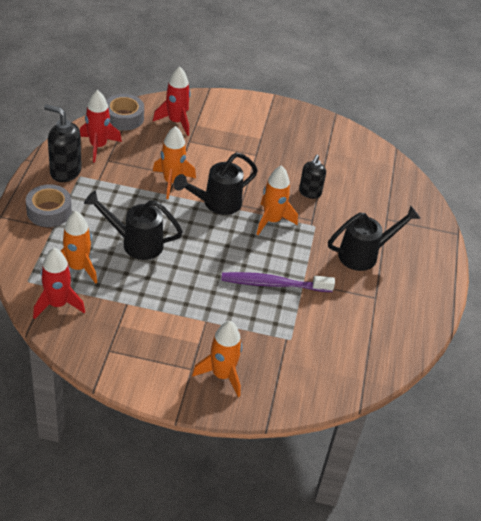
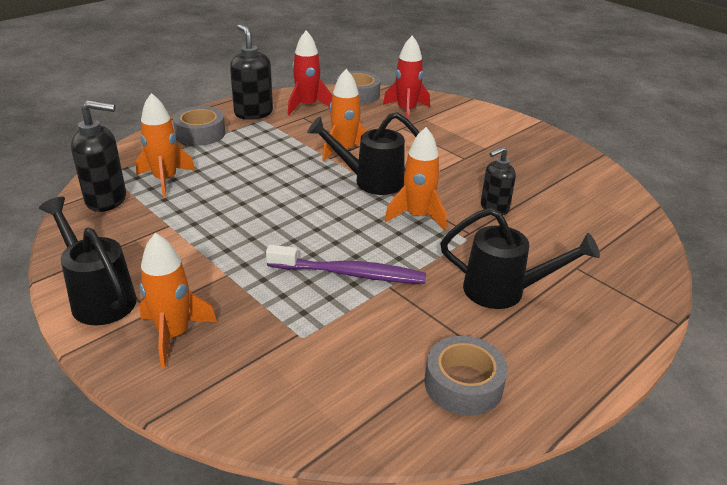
camera: 40 degrees right, 10 degrees down
red rocket [33,248,85,319] -> black soap dispenser [71,100,126,212]
black watering can [84,191,183,260] -> black watering can moved to [39,197,137,325]
purple toothbrush [221,272,335,292] -> purple toothbrush turned 150 degrees clockwise [266,245,426,284]
none -> grey tape [424,336,508,416]

